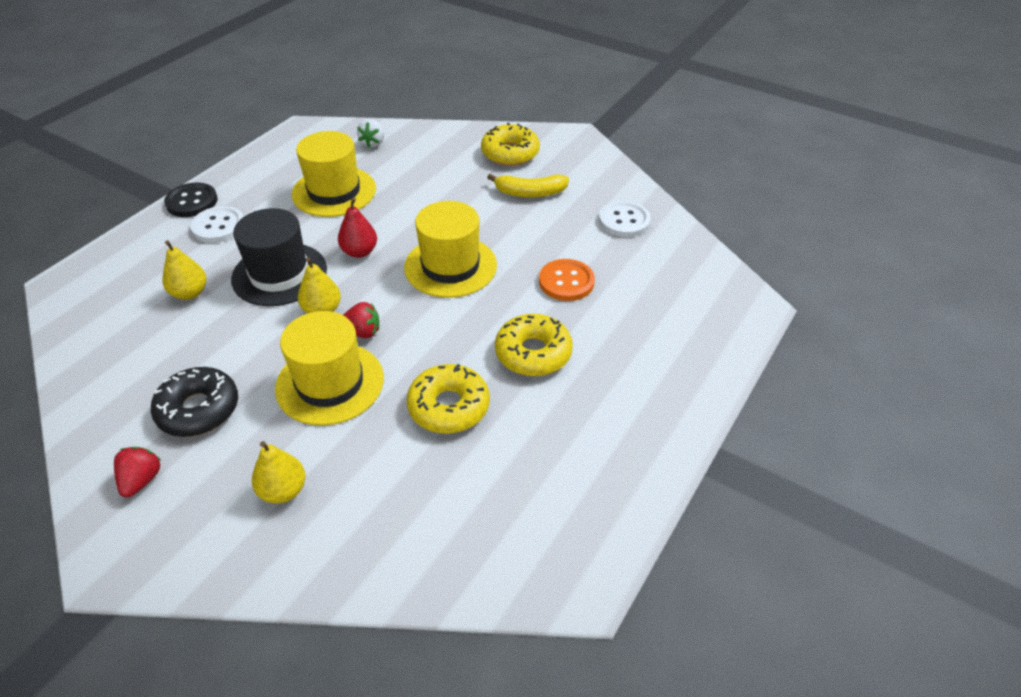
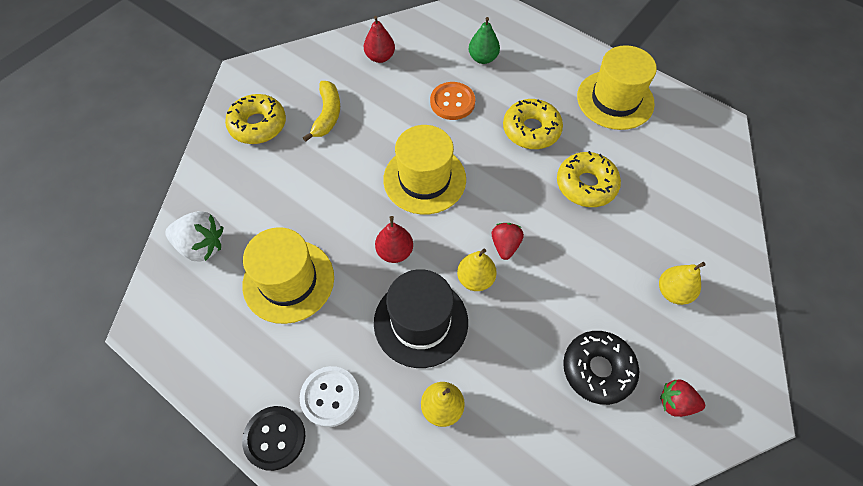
camera: 85 degrees left, 15 degrees up
yellow hat [275,311,384,426] -> yellow hat moved to [577,45,657,130]
white strawberry [357,119,384,147] -> white strawberry [165,211,223,262], size x1.55
white button [599,201,651,237] -> red pear [364,16,395,63]
none -> green pear [469,17,500,64]

